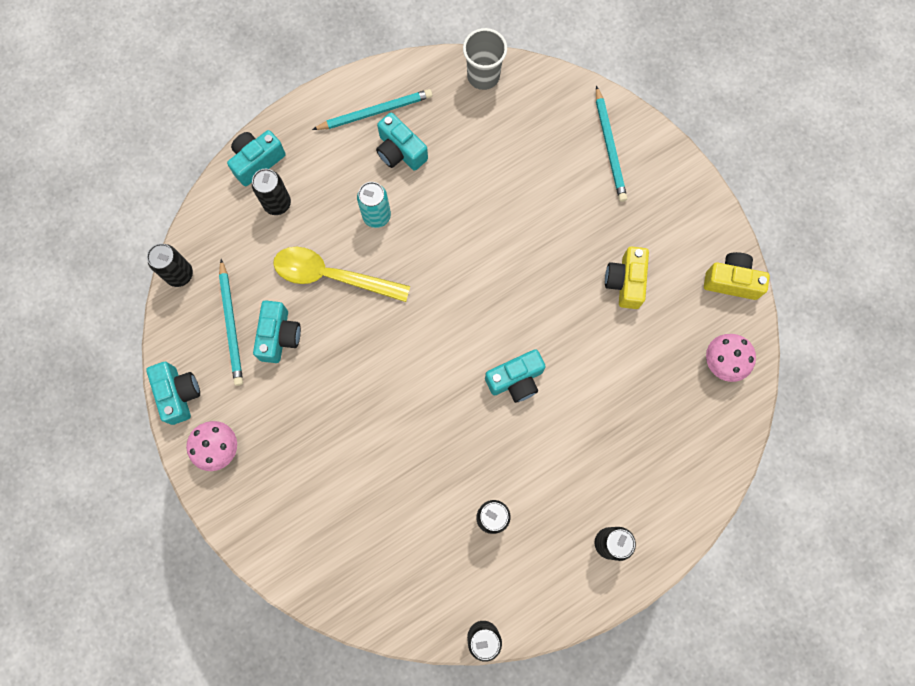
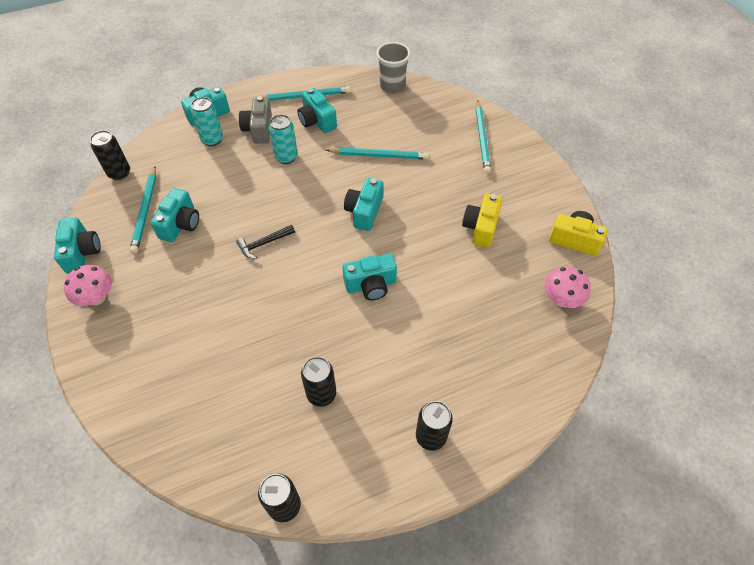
camera: 10 degrees right, 20 degrees down
black can [252,169,291,215] -> turquoise can [191,97,223,146]
yellow spoon [273,247,410,302] -> none
none -> black hammer [236,225,295,259]
none -> grey camera [239,96,272,144]
none -> turquoise pencil [326,147,429,159]
none -> turquoise camera [344,178,383,231]

